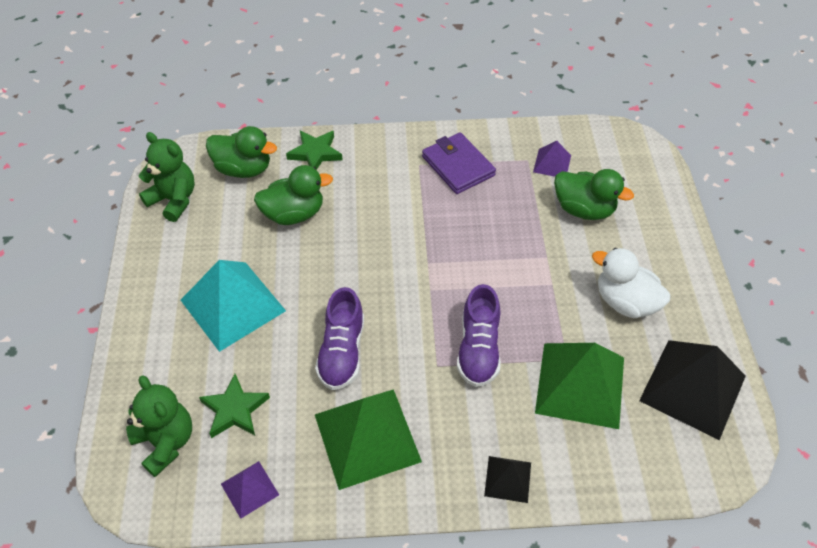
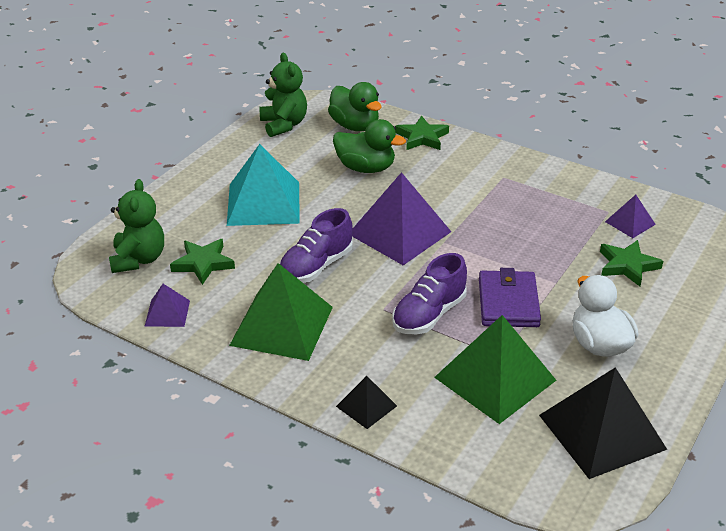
camera: 35 degrees right, 15 degrees down
purple wallet [422,132,496,194] -> purple wallet moved to [479,268,541,327]
green duck [554,169,634,220] -> green star [600,240,663,286]
none -> purple pyramid [352,172,451,265]

